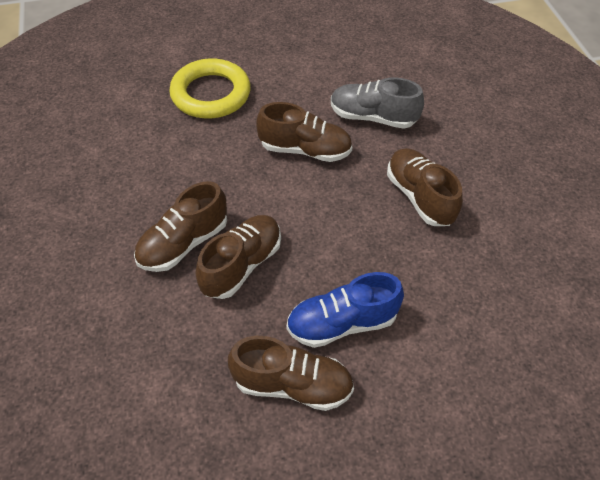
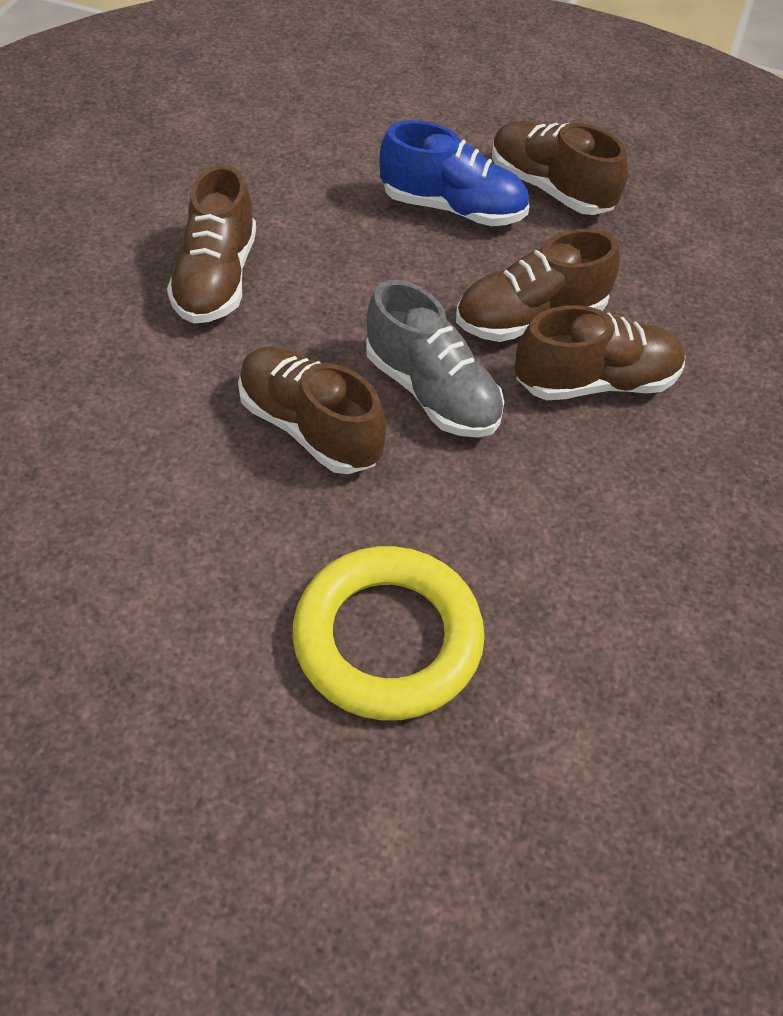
camera: 150 degrees left, 0 degrees up
grey shoe [331,77,424,129] -> grey shoe moved to [366,280,504,438]

